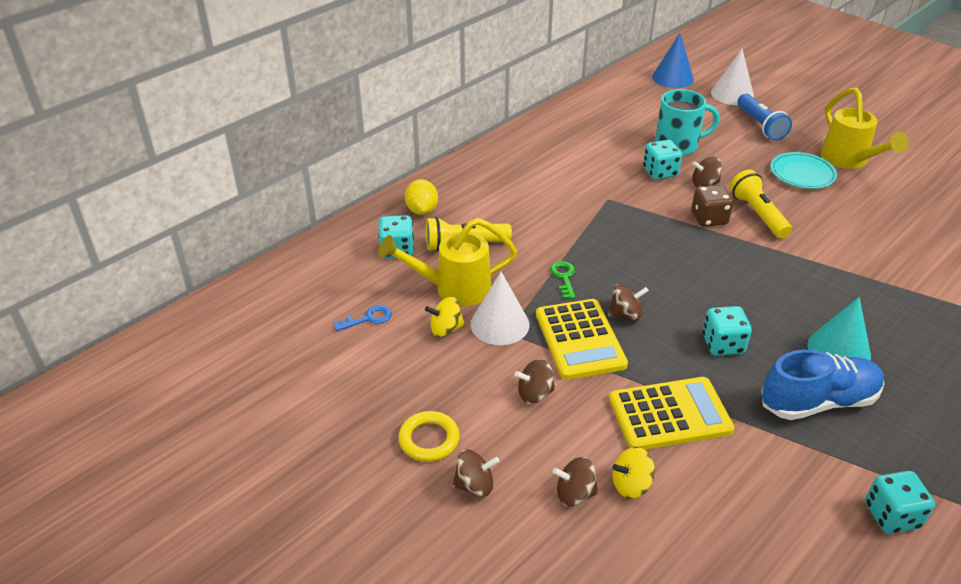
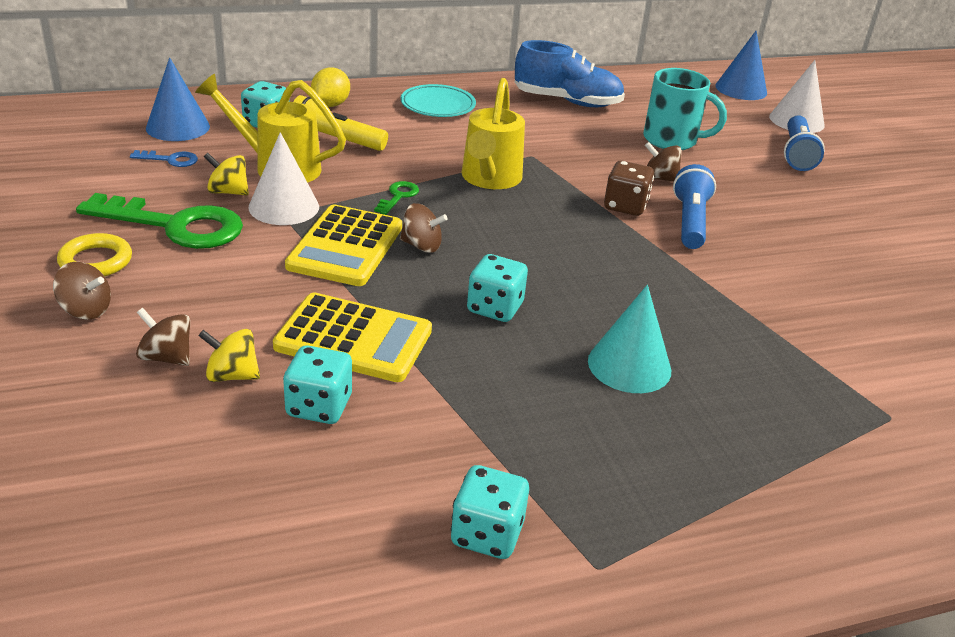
camera: 25 degrees right, 5 degrees down
brown spinning top [514,359,555,404] -> none
turquoise dice [643,140,682,180] -> turquoise dice moved to [283,345,352,424]
yellow flashlight [730,169,792,238] -> blue flashlight [673,164,716,249]
blue shoe [762,350,885,420] -> blue shoe moved to [515,40,625,107]
turquoise plate [771,152,837,189] -> turquoise plate moved to [401,84,476,117]
yellow watering can [820,88,909,169] -> yellow watering can moved to [461,78,525,189]
none -> green key [76,193,243,249]
none -> blue cone [146,58,210,141]

